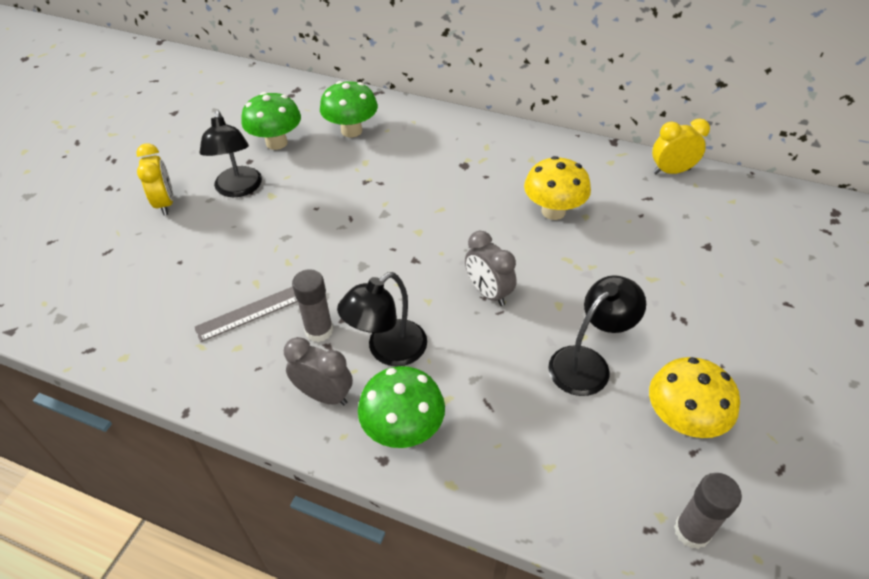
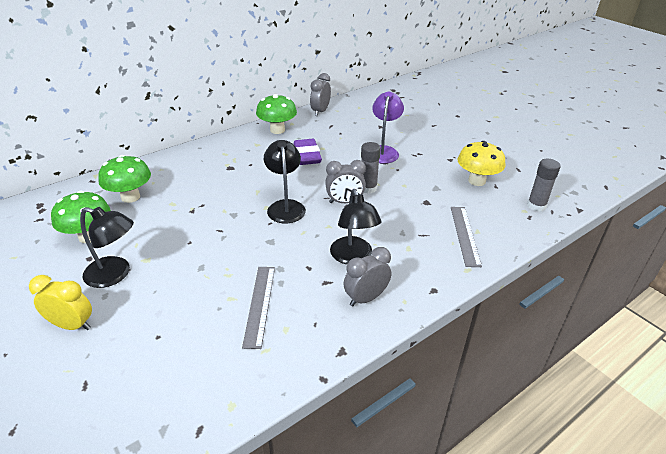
camera: 60 degrees left, 10 degrees down
grey glue stick [292,269,333,342] -> grey glue stick moved to [361,142,381,193]
green mushroom [358,366,445,448] -> green mushroom moved to [256,94,297,134]
yellow mushroom [524,156,591,220] -> purple eraser [293,139,322,165]
black lamp [548,275,646,396] -> black lamp moved to [264,140,306,223]
yellow clock [652,118,710,174] -> grey clock [310,73,331,116]
none -> purple lamp [372,91,404,164]
none -> grey ruler [451,207,482,267]

